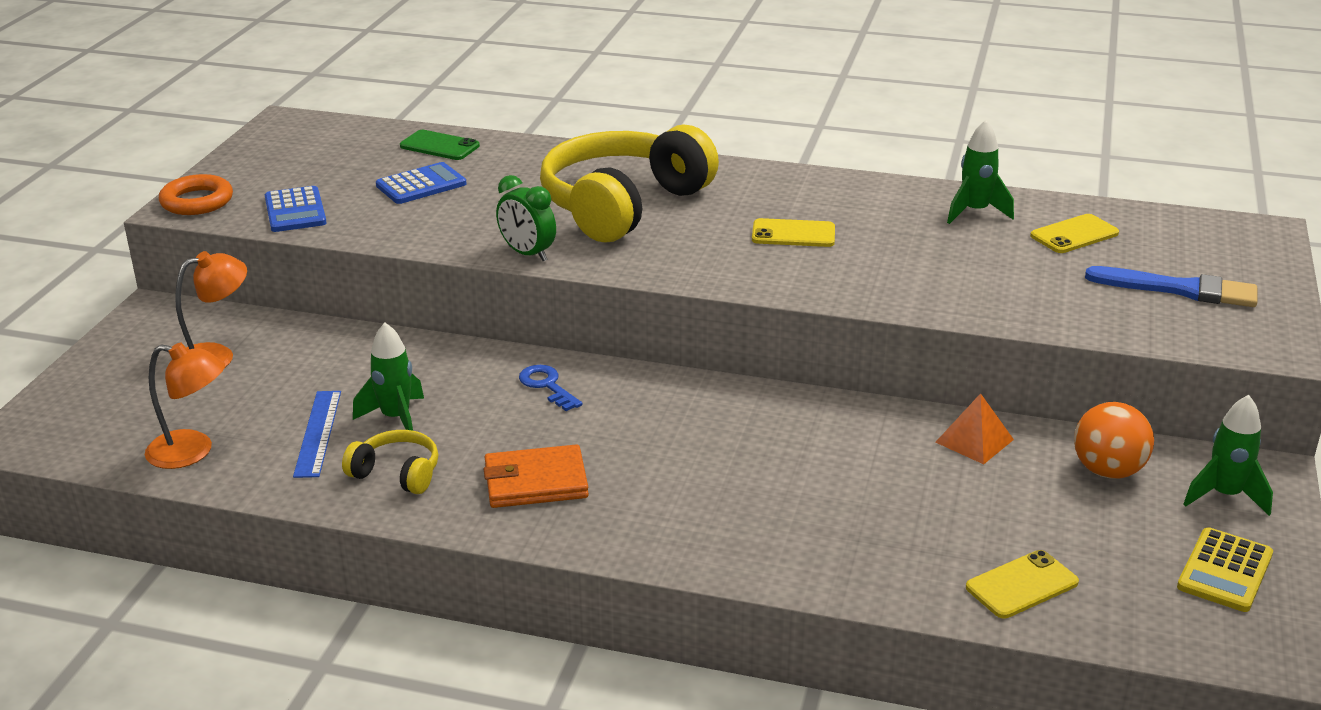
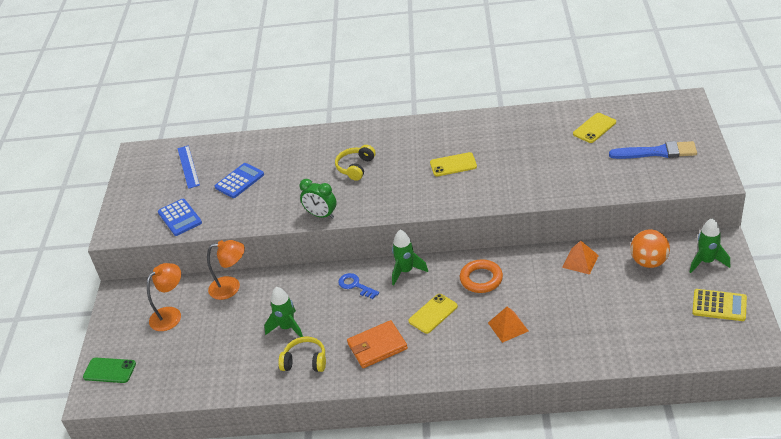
camera: 10 degrees left, 10 degrees up
orange lamp [145,343,225,469] -> orange lamp moved to [207,240,245,300]
orange ring [159,174,233,215] -> orange ring moved to [460,259,503,293]
blue ruler [293,391,341,478] -> blue ruler moved to [177,145,200,189]
green phone [400,130,480,160] -> green phone moved to [83,358,136,383]
yellow headphones [540,125,719,242] -> yellow headphones [335,145,376,181], size x0.44
green rocket [947,120,1014,224] -> green rocket moved to [392,230,428,286]
yellow phone [966,550,1079,619] -> yellow phone moved to [408,294,458,334]
yellow calculator [1177,527,1273,612] -> yellow calculator turned 90 degrees counterclockwise [692,289,747,321]
none -> orange pyramid [488,307,528,343]

